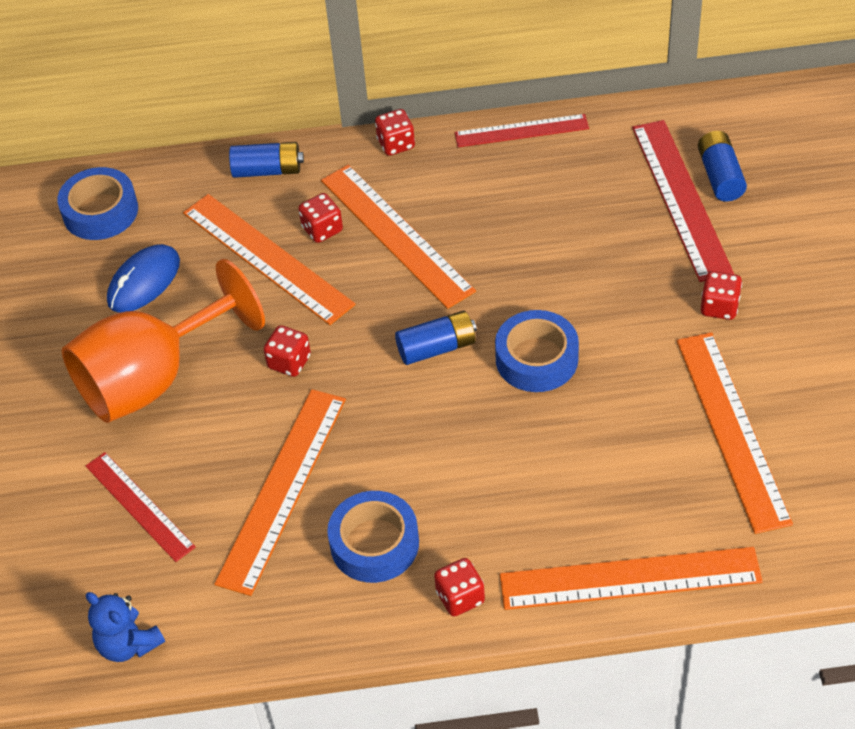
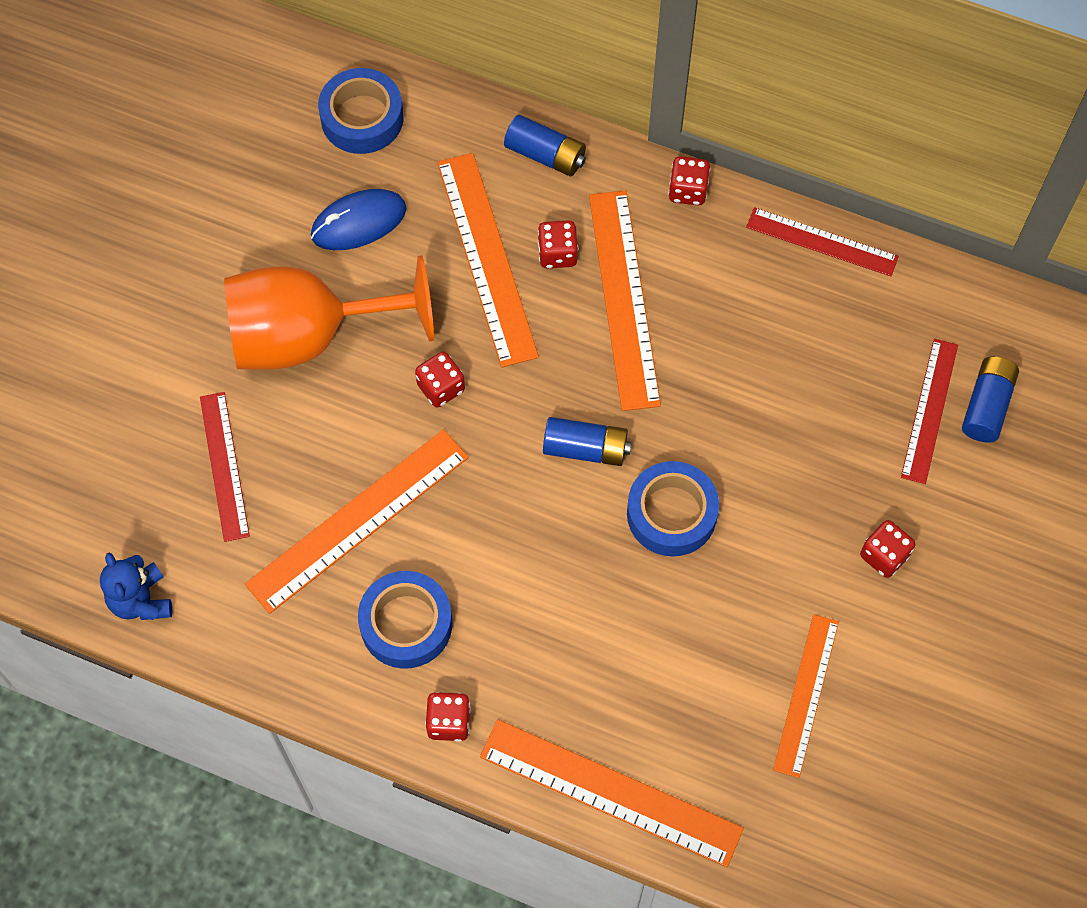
camera: 25 degrees right, 15 degrees up
red ruler [632,120,734,282] -> red ruler [901,339,958,484], size x0.64
orange ruler [677,332,793,534] -> orange ruler [773,614,839,778], size x0.64

